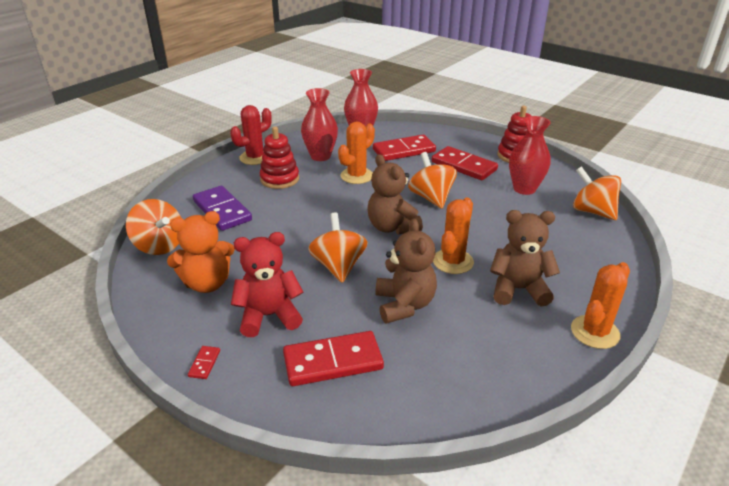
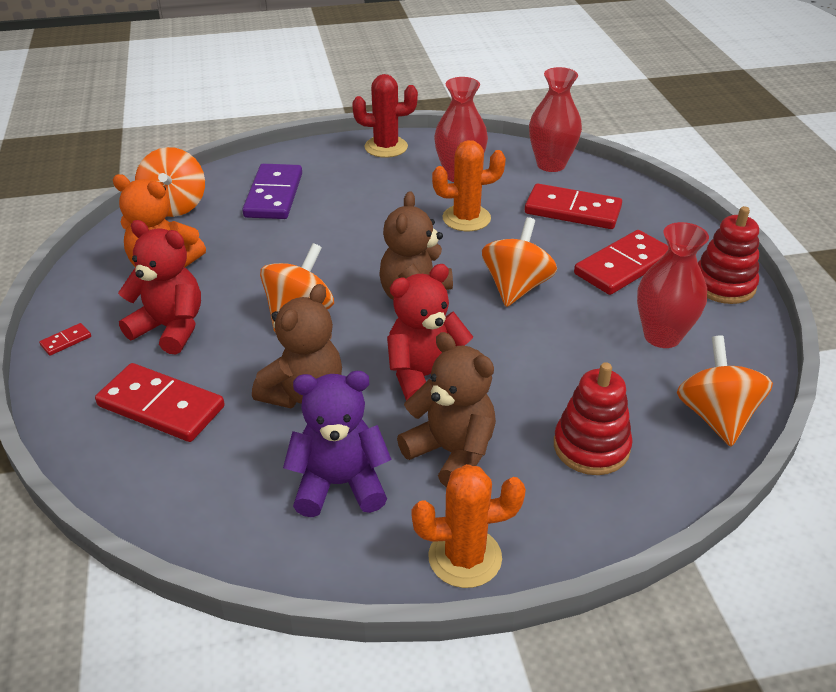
camera: 40 degrees right, 5 degrees up
red stacking toy [260,127,299,189] -> red stacking toy moved to [554,362,632,475]
red domino [432,146,498,180] -> red domino turned 60 degrees clockwise [574,230,668,295]
orange cactus [433,198,474,274] -> red teddy bear [387,264,473,401]
none -> purple teddy bear [283,371,392,517]

